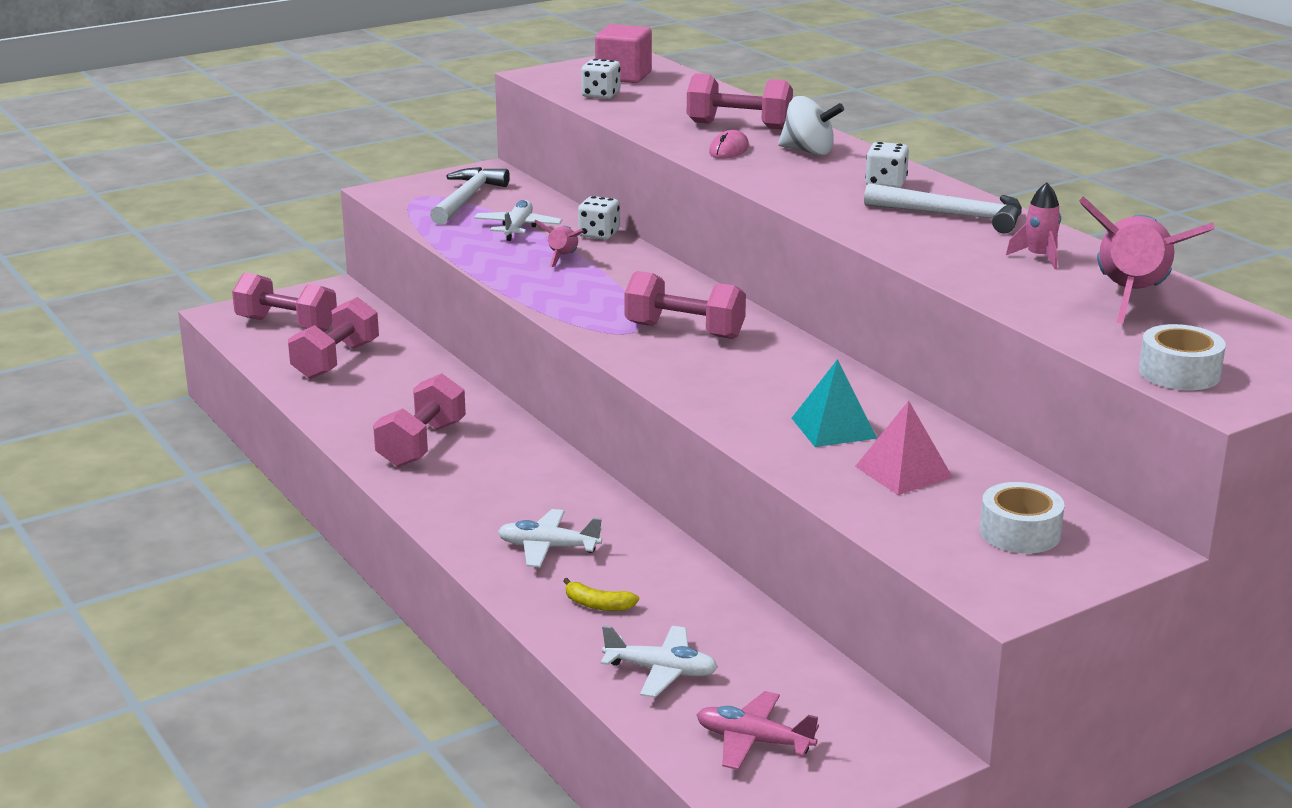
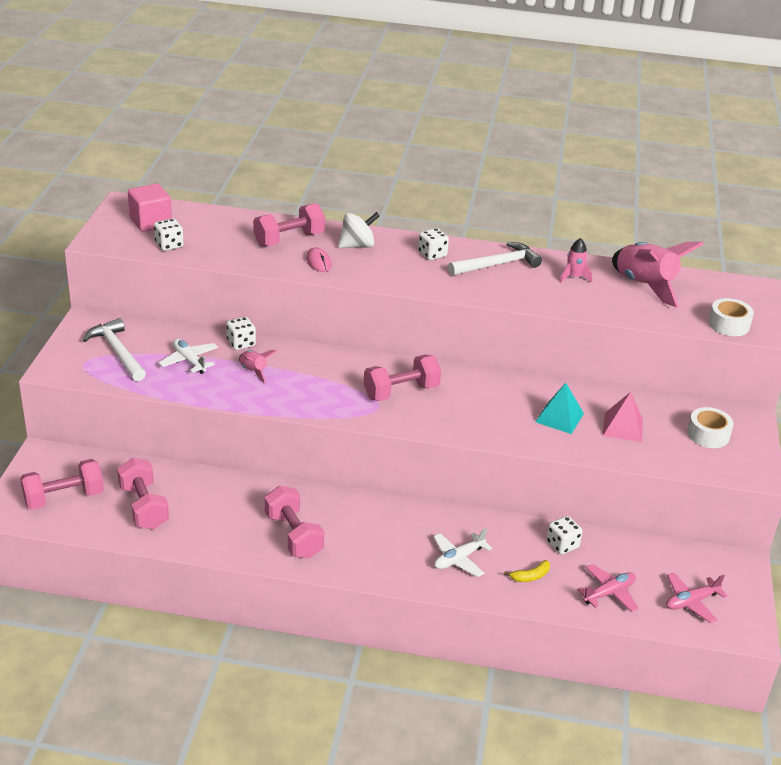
camera: 50 degrees left, 10 degrees up
white plane [601,625,718,698] -> pink plane [577,564,638,612]
none -> white dice [546,516,583,554]

